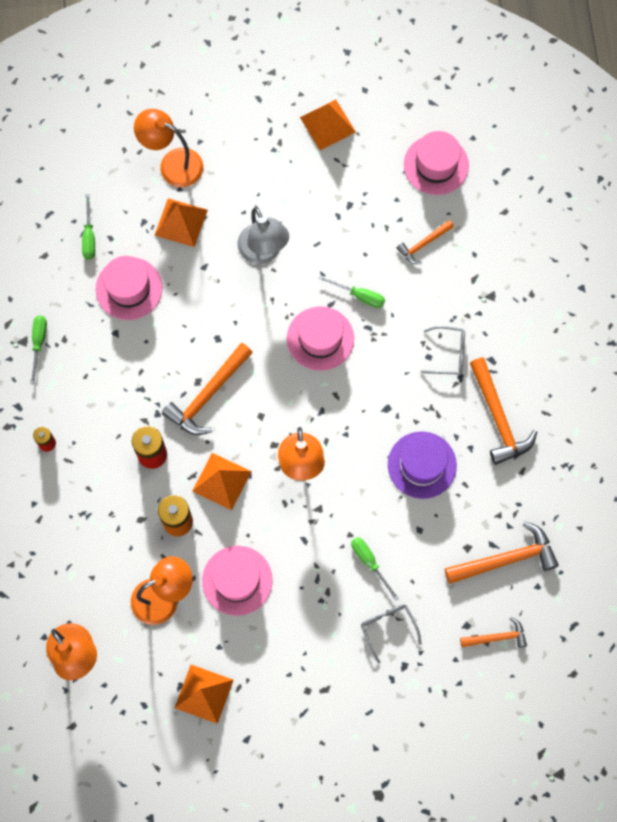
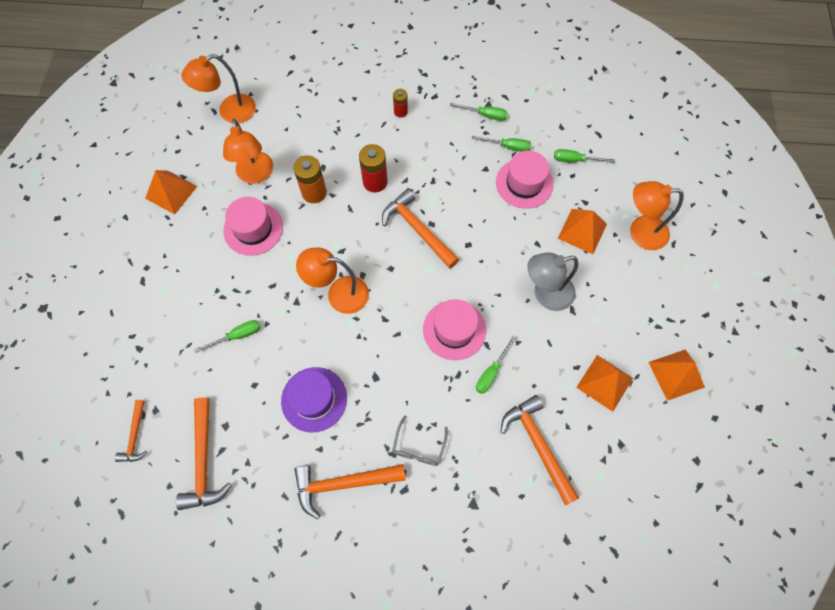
camera: 100 degrees right, 5 degrees down
orange lamp [134,109,204,187] -> orange lamp turned 120 degrees counterclockwise [630,181,684,250]
orange pyramid [192,453,251,510] -> orange pyramid moved to [576,355,633,412]
grey glasses [361,604,422,663] -> none
orange hammer [397,220,454,264] -> orange hammer [501,395,579,505], size x1.72
pink hat [404,131,469,195] -> none
none -> green screwdriver [472,136,531,152]

